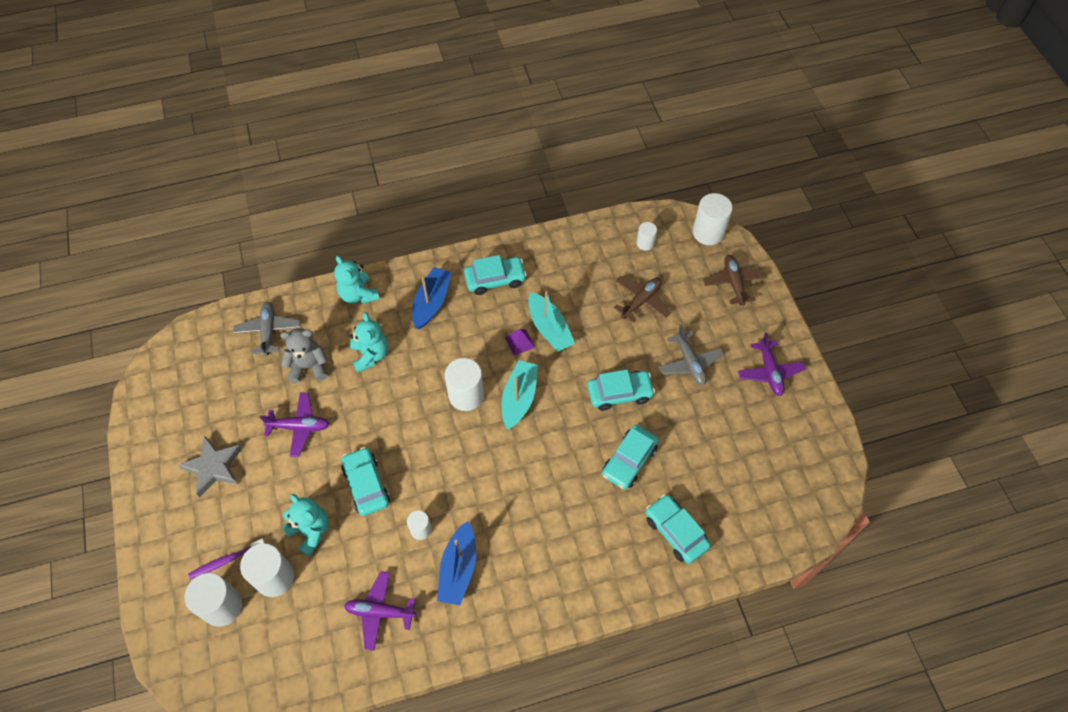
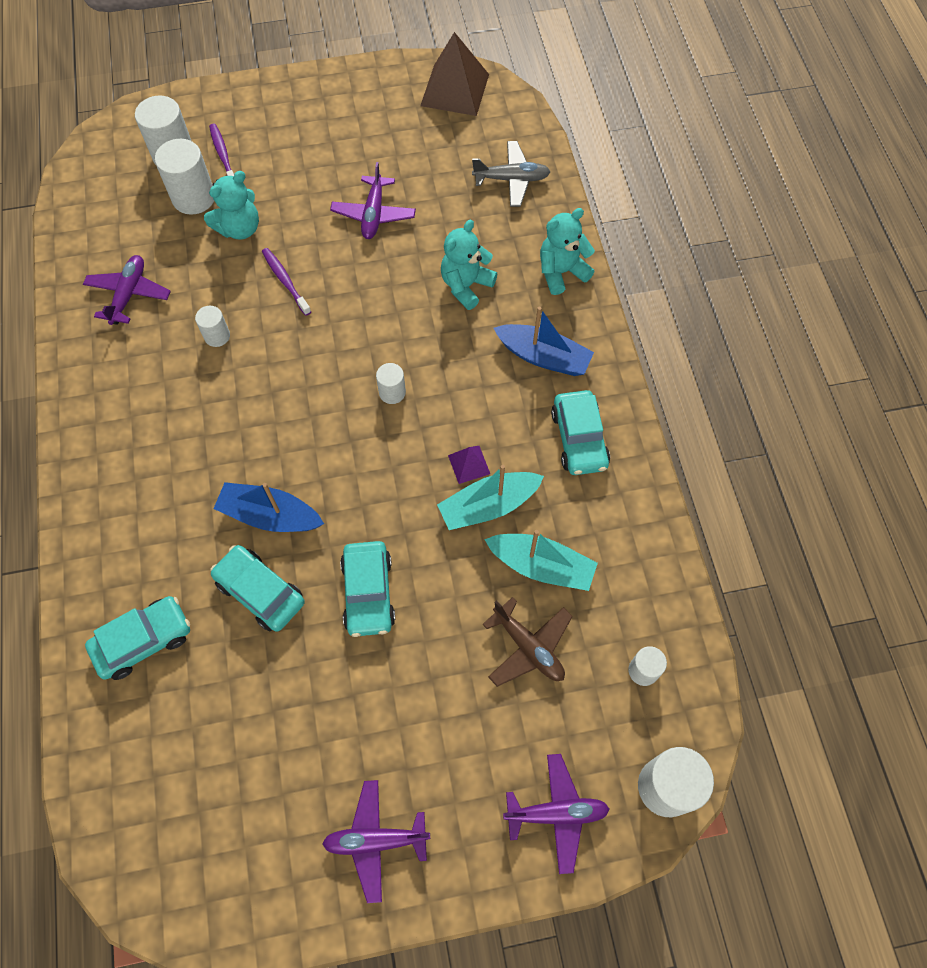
camera: 95 degrees right, 5 degrees up
grey star [178,435,243,497] -> none
grey teddy bear [280,328,328,383] -> none
turquoise car [341,447,390,516] -> purple toothbrush [262,248,311,316]
turquoise teddy bear [350,312,388,373] -> turquoise teddy bear turned 135 degrees clockwise [441,219,497,310]
blue boat [437,521,476,605] -> blue boat moved to [213,482,324,532]
white cylinder [445,358,484,411] -> white cylinder [376,363,406,404], size x0.56
turquoise boat [502,360,538,430] -> turquoise boat moved to [484,530,598,591]
grey plane [659,325,724,385] -> none
brown plane [703,255,767,306] -> purple plane [503,754,609,874]
none -> brown pyramid [420,32,489,116]

